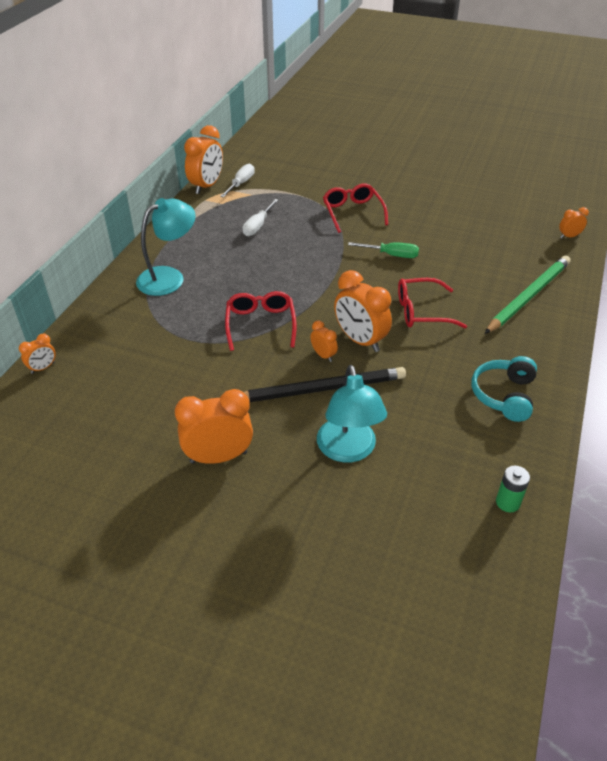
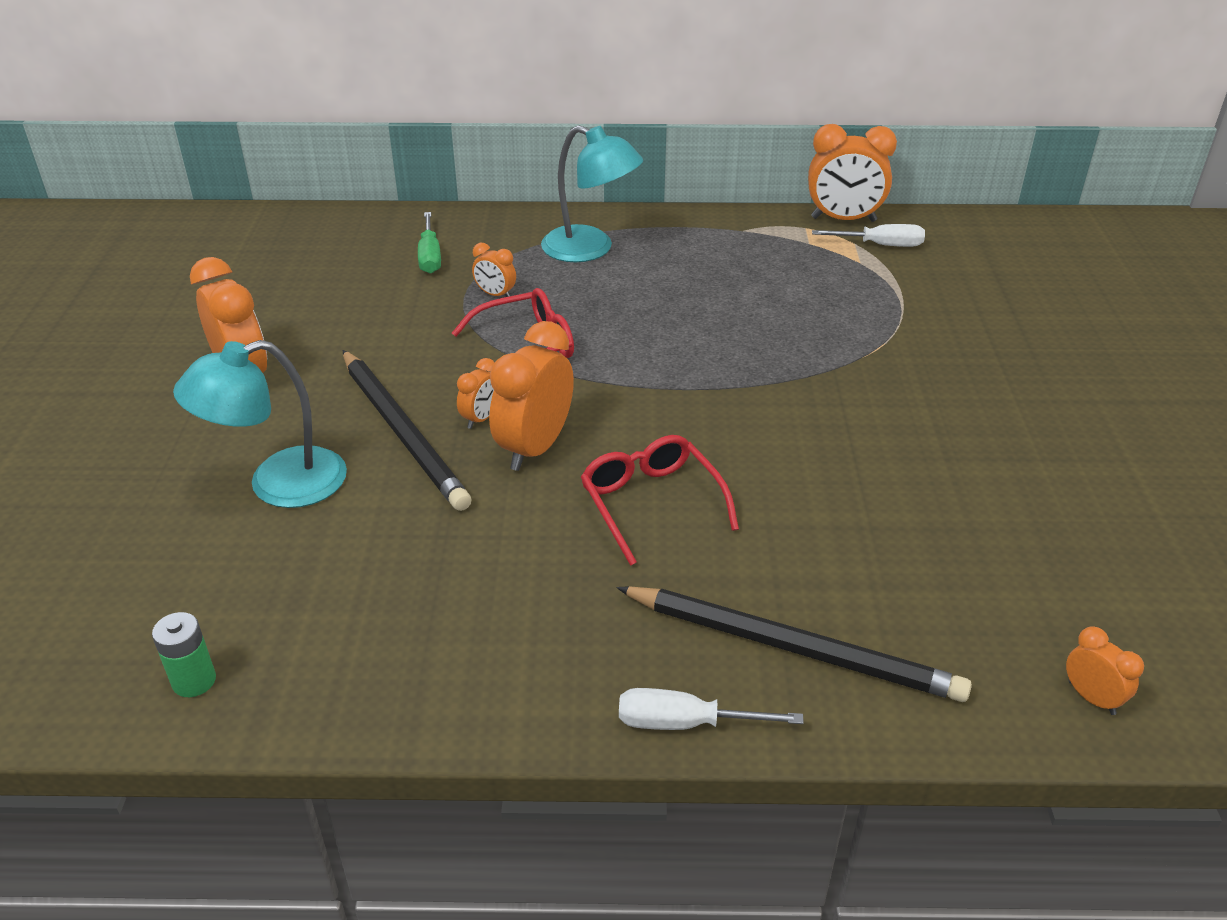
camera: 70 degrees right, 5 degrees down
orange clock [19,334,56,374] -> orange clock moved to [472,243,516,297]
white screwdriver [243,199,278,236] -> white screwdriver moved to [619,688,804,730]
red glasses [323,184,388,233] -> none
green screwdriver [348,242,419,258] -> green screwdriver moved to [418,212,441,274]
turquoise headphones [472,356,537,422] -> none
green pencil [485,256,570,334] -> black pencil [616,586,972,702]

